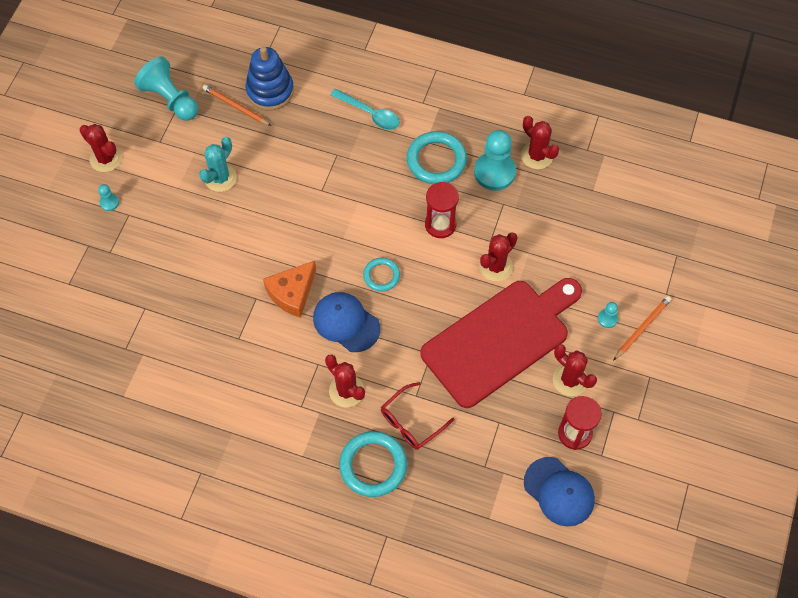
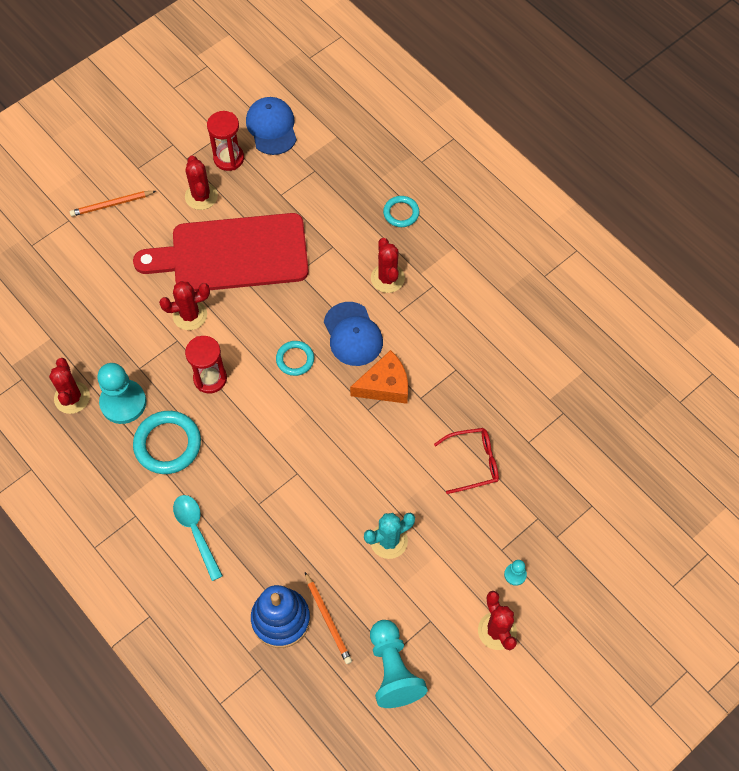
camera: 150 degrees left, 0 degrees up
turquoise ring [339,431,407,497] -> turquoise ring [383,196,419,227], size x0.59
red glasses [381,382,454,450] -> red glasses moved to [434,428,499,494]
turquoise pawn [598,302,618,328] -> none

